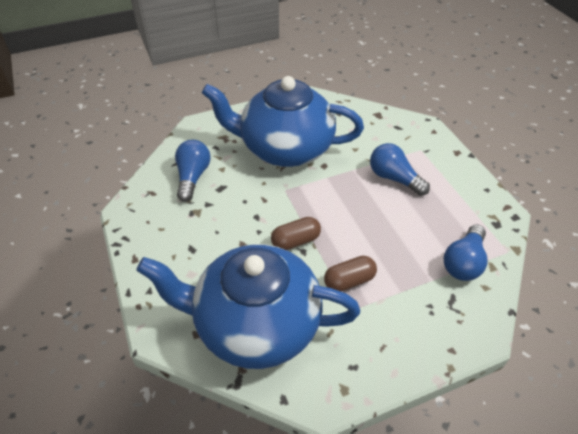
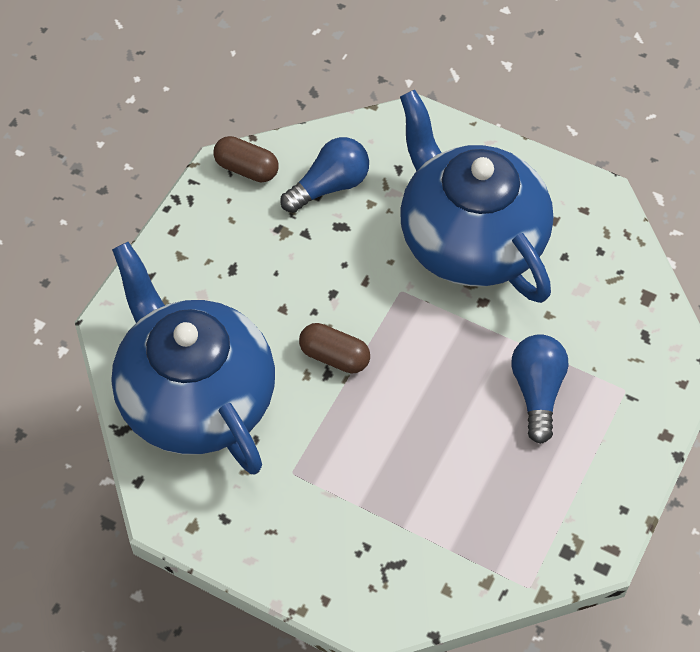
camera: 50 degrees right, 10 degrees up
brown capsule [324,256,377,292] -> brown capsule moved to [213,136,278,182]
blue light bulb [444,225,487,281] -> none

